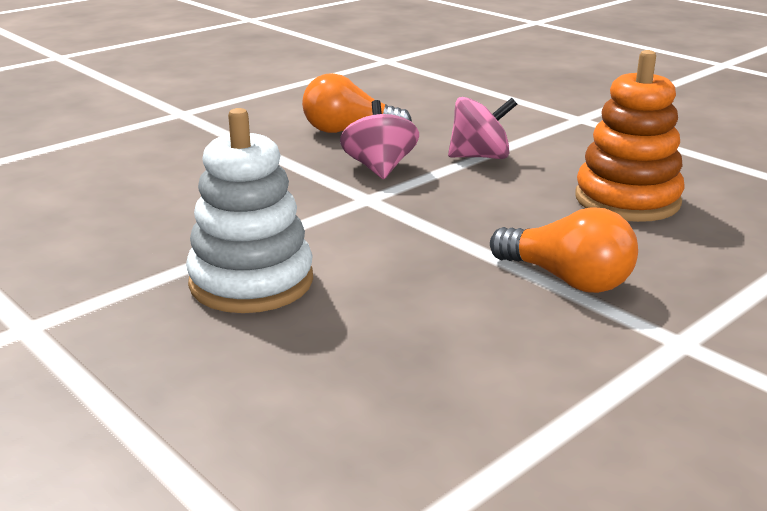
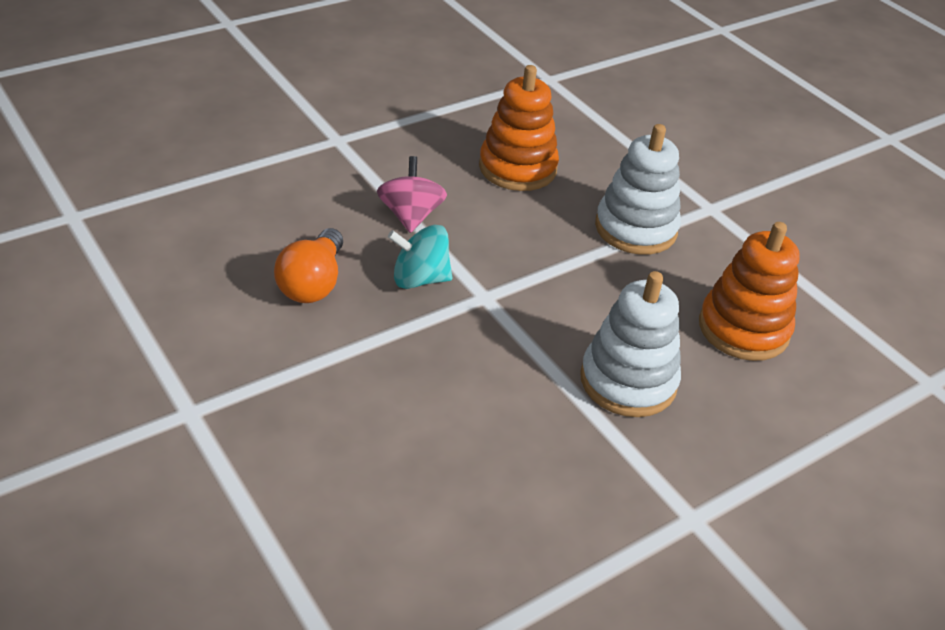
camera: 85 degrees left, 15 degrees up
pink spinning top [340,100,419,179] -> turquoise spinning top [388,225,452,289]
orange light bulb [490,207,638,293] -> white stacking toy [595,124,681,255]
none -> orange stacking toy [699,222,800,361]

